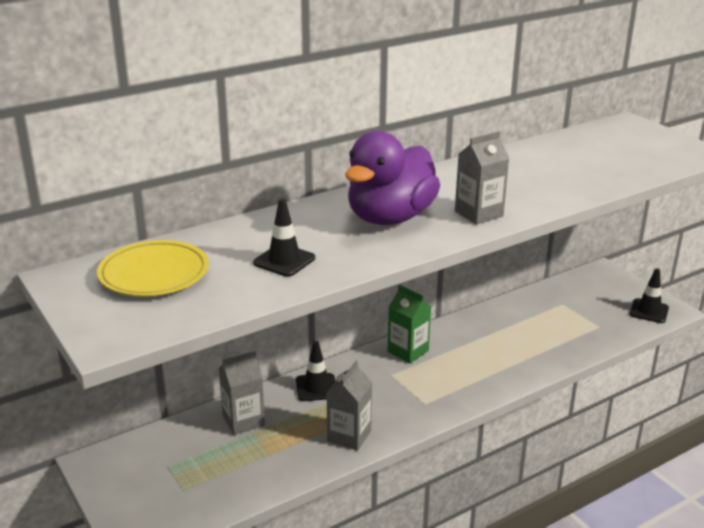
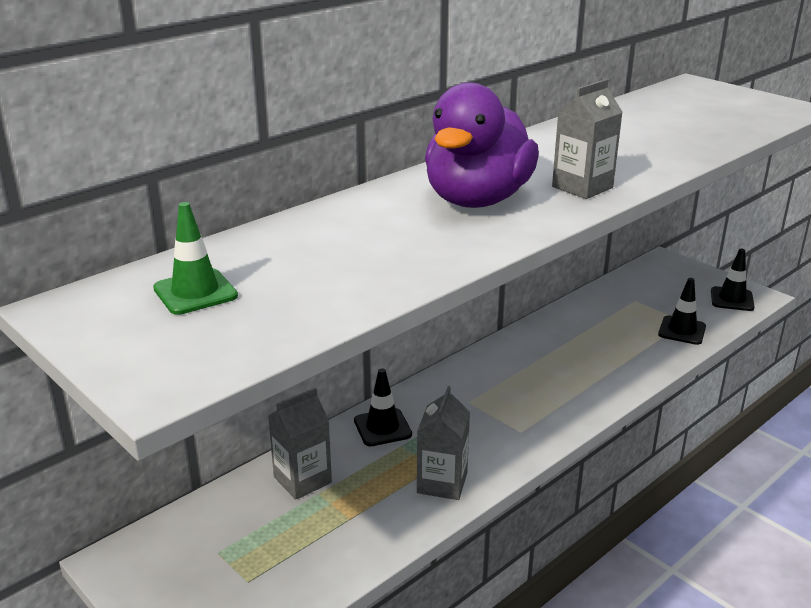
camera: 10 degrees left, 0 degrees up
yellow plate [97,240,209,296] -> green traffic cone [153,202,238,315]
black traffic cone [253,199,315,277] -> black traffic cone moved to [658,278,706,345]
green carton [388,285,431,363] -> none

